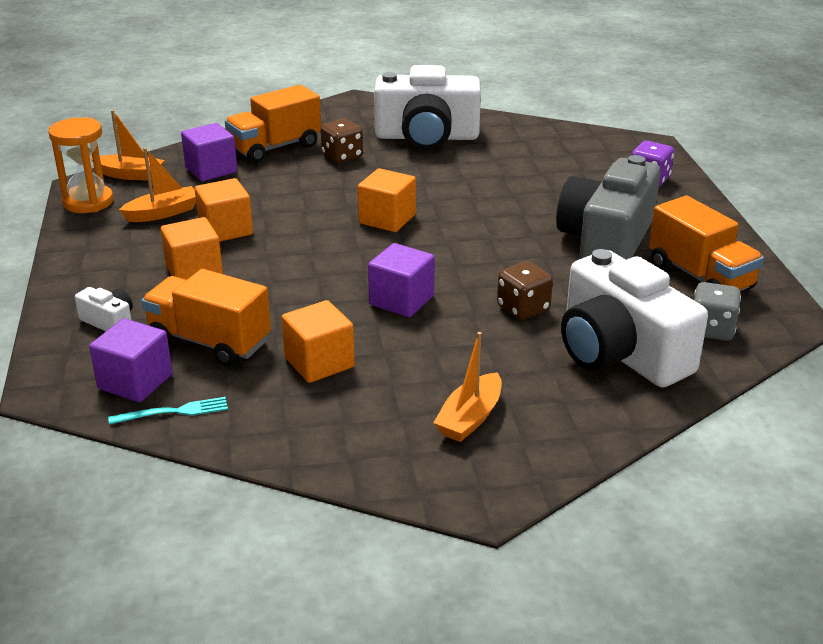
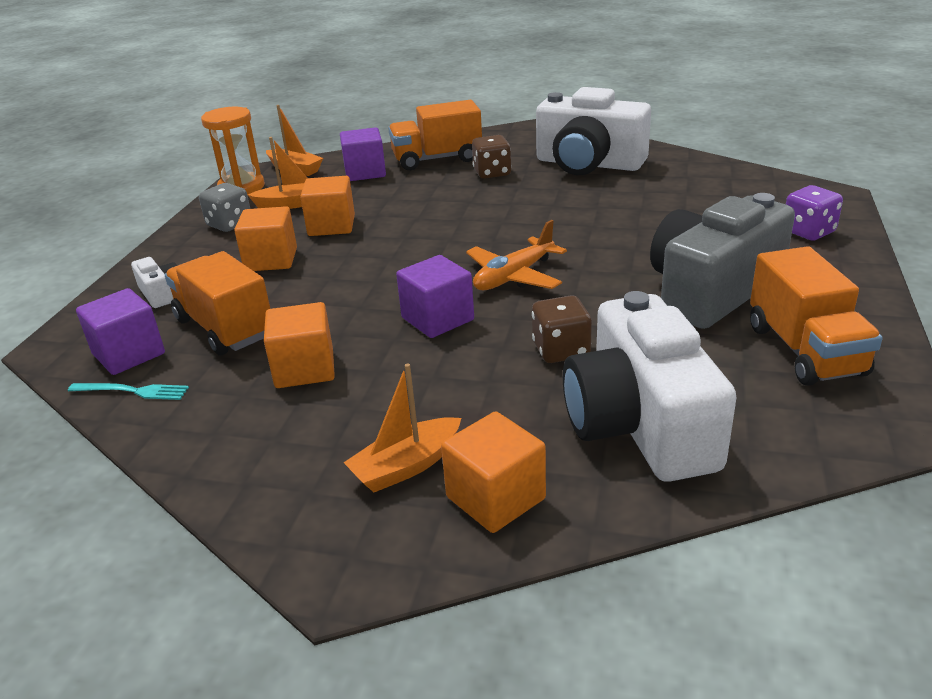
camera: 25 degrees right, 0 degrees up
orange cube [358,168,416,232] -> orange cube moved to [441,411,546,533]
grey dice [694,282,741,341] -> grey dice moved to [199,183,250,232]
none -> orange plane [466,220,567,291]

